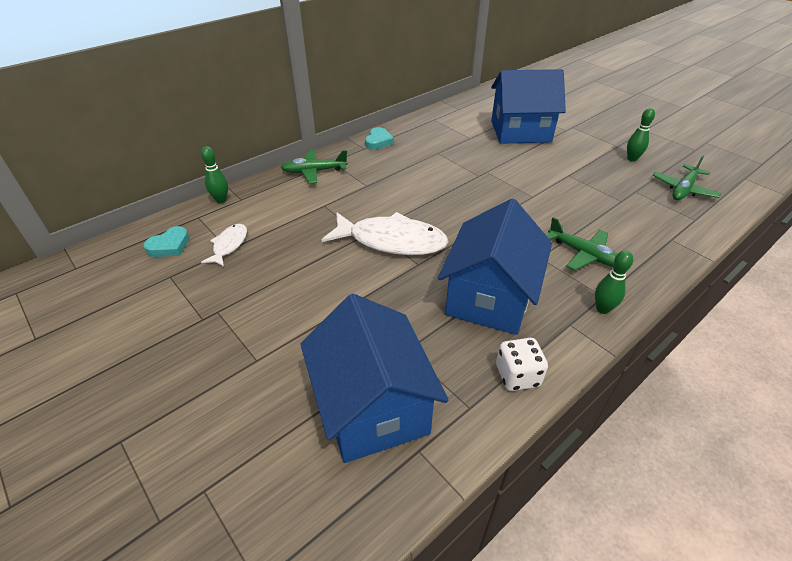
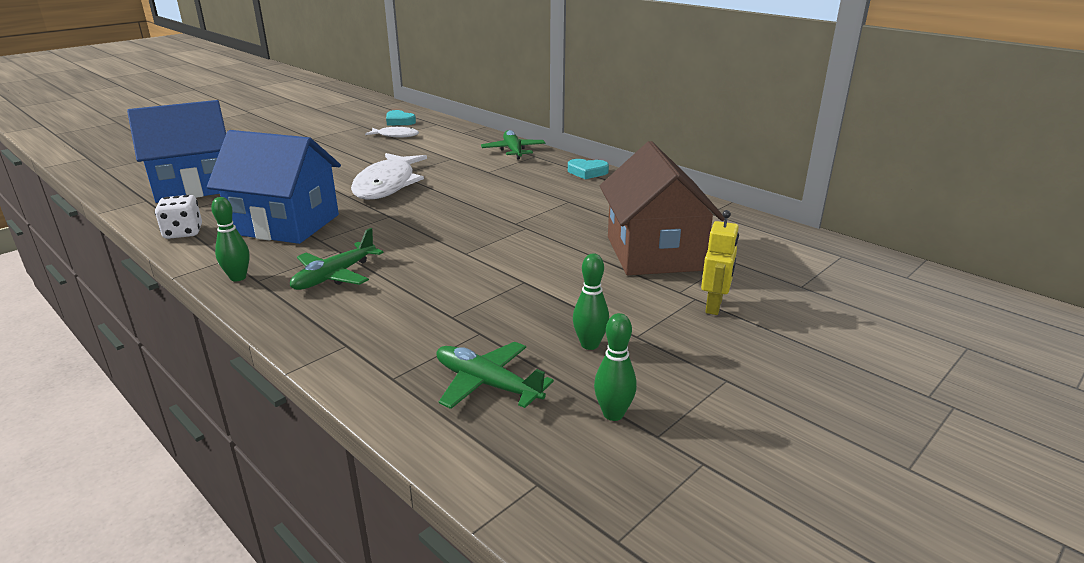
camera: 85 degrees right, 15 degrees down
green bowling pin [201,146,228,203] -> green bowling pin moved to [594,313,637,421]
blue house [491,69,566,144] -> brown house [600,141,725,275]
none -> yellow robot [701,210,739,315]

